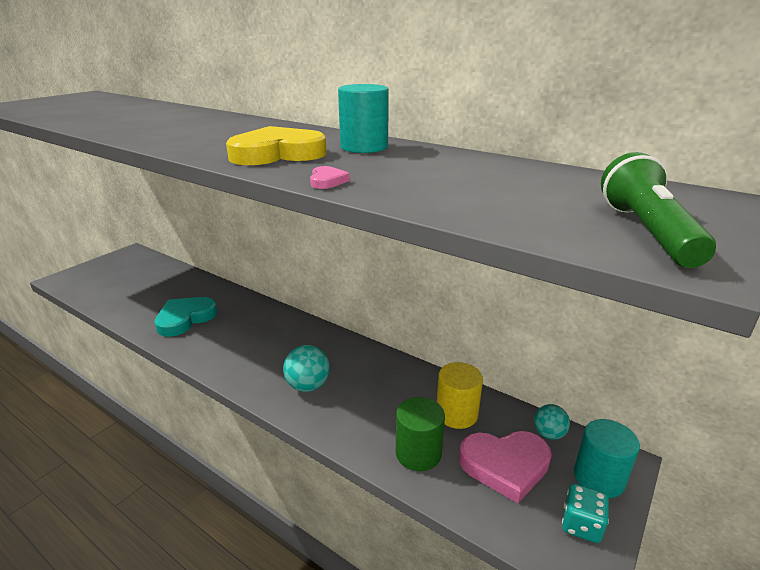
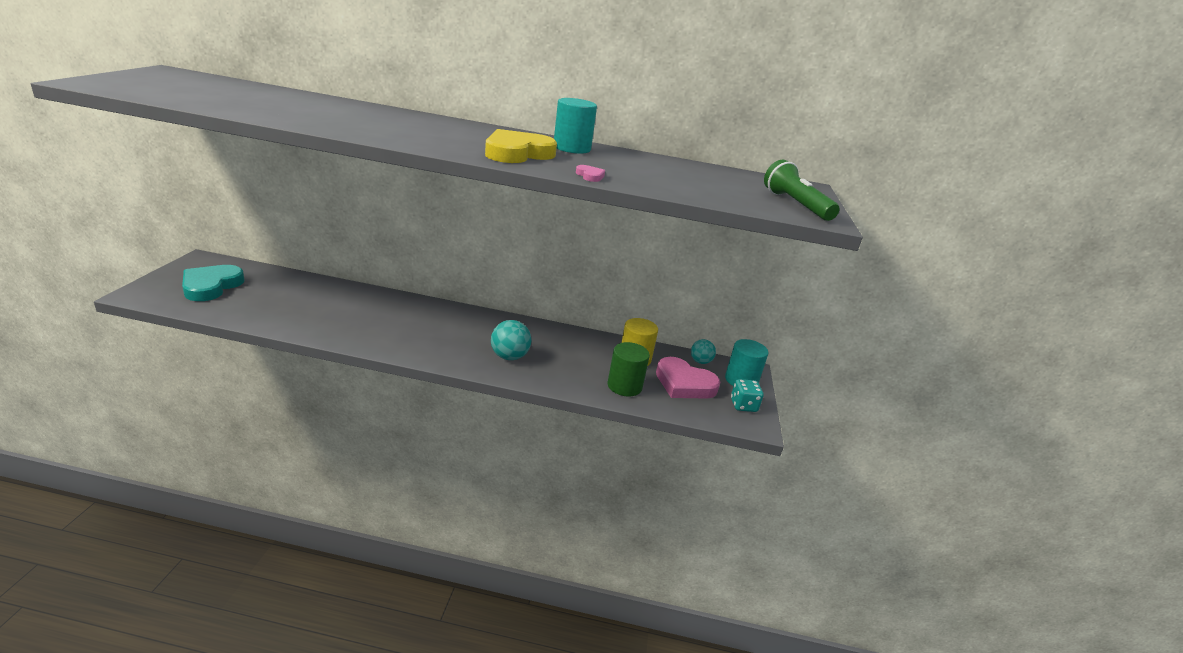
camera: 30 degrees left, 0 degrees up
turquoise heart [154,297,217,337] -> turquoise heart moved to [182,265,244,301]
pink heart [459,431,552,503] -> pink heart turned 60 degrees clockwise [656,357,720,399]

